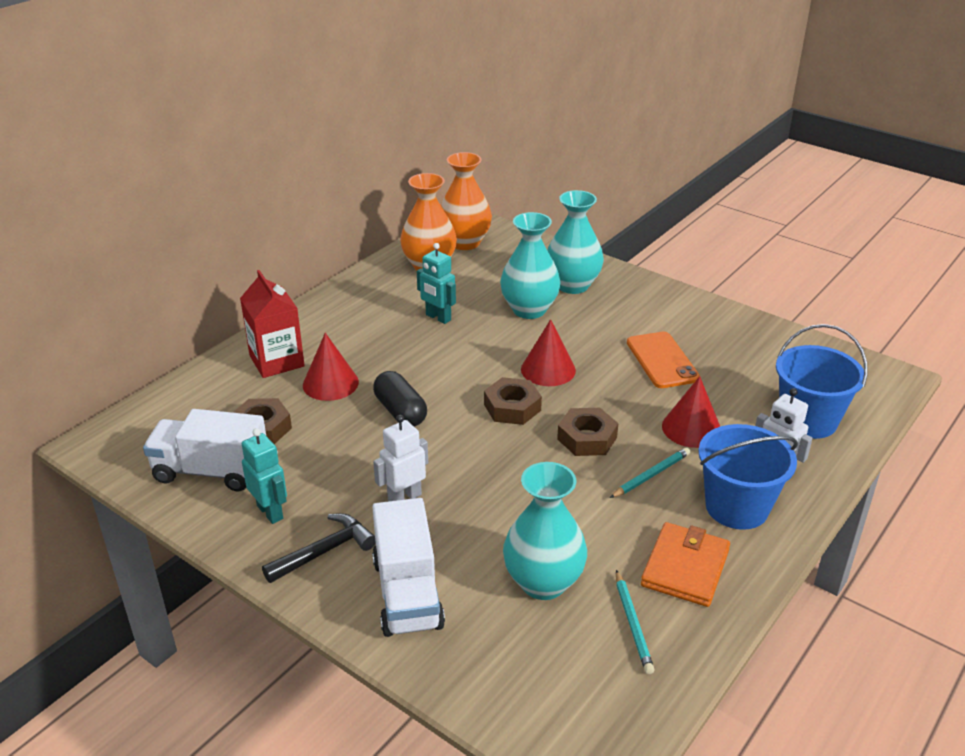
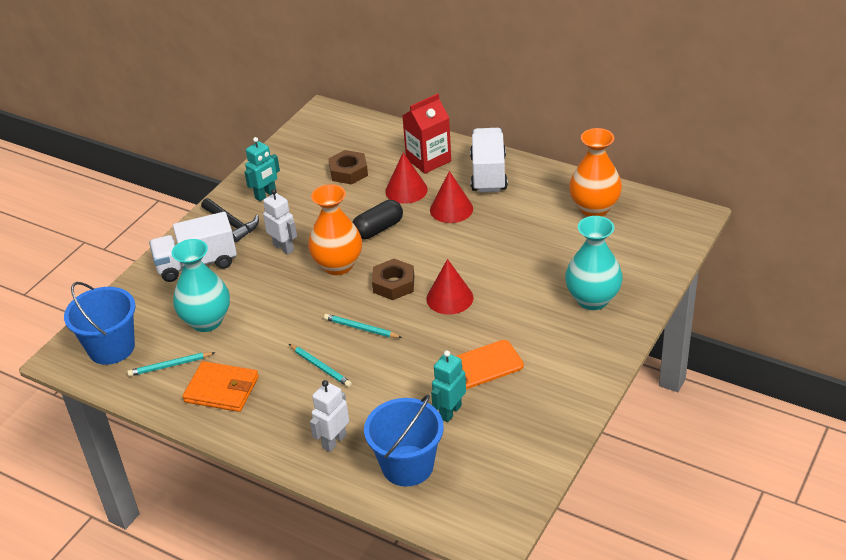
camera: 85 degrees right, 5 degrees up
white truck [143,409,266,491] -> white truck moved to [470,128,508,192]
turquoise robot [417,243,456,324] -> turquoise robot moved to [431,351,466,422]
orange vase [441,152,492,250] -> orange vase moved to [308,184,362,275]
turquoise vase [500,212,561,319] -> none
brown nut [557,408,619,456] -> turquoise pencil [324,314,402,338]
red cone [662,376,720,448] -> red cone moved to [430,171,473,223]
blue bucket [698,424,798,530] -> blue bucket moved to [64,282,136,365]

